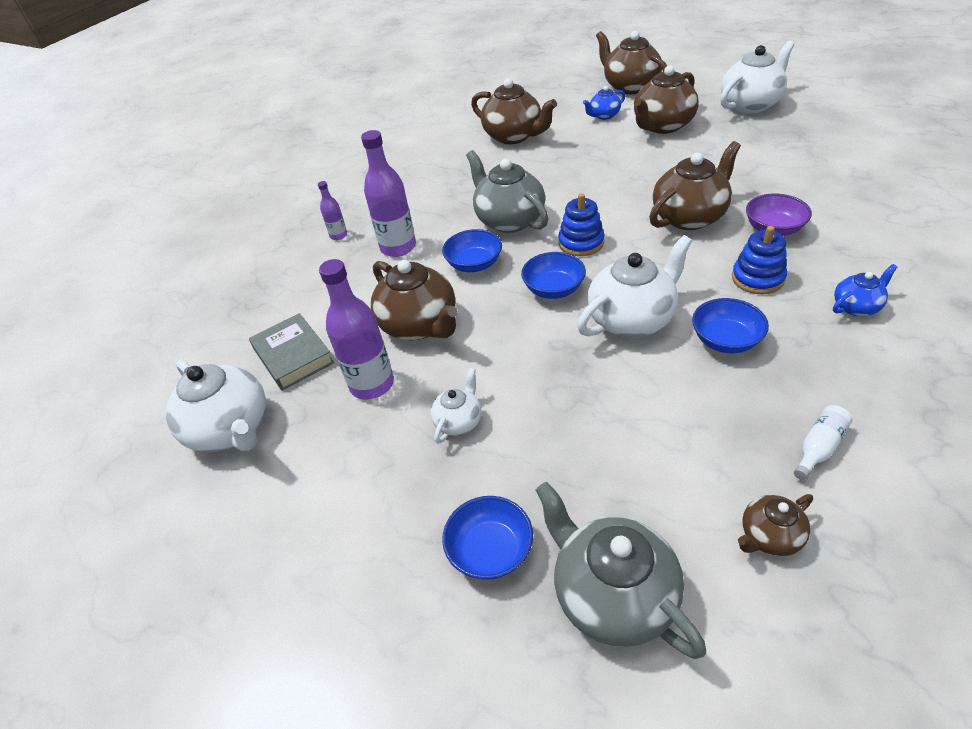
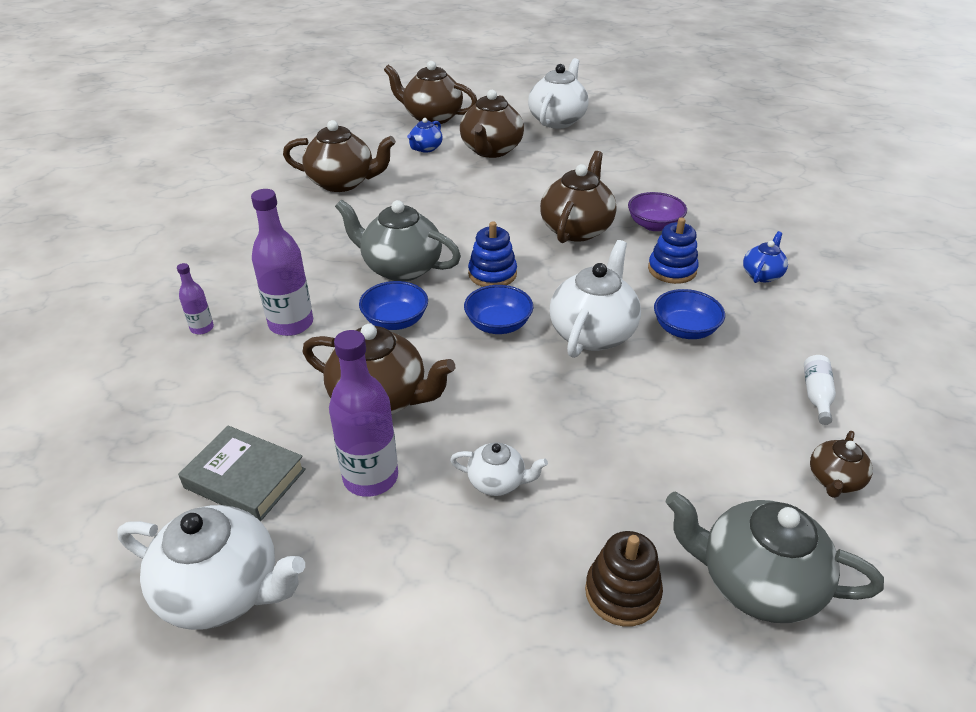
camera: 35 degrees left, 5 degrees down
white teapot [430,368,481,444] -> white teapot turned 105 degrees clockwise [450,442,548,496]
blue bowl [442,496,533,580] -> brown stacking toy [585,531,663,626]

